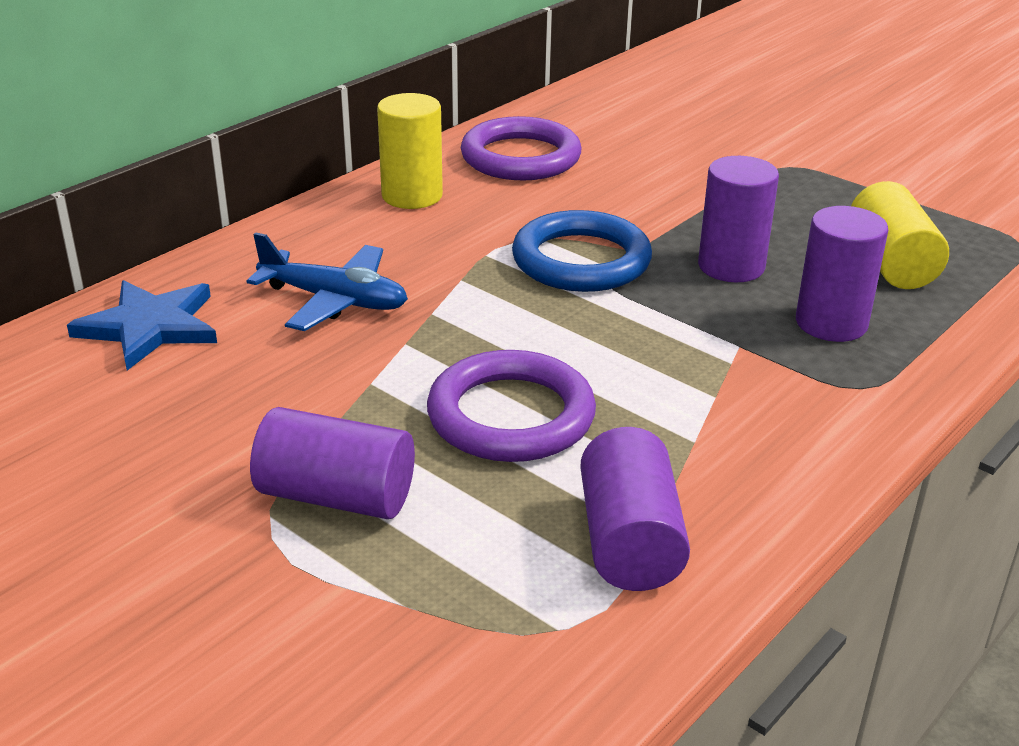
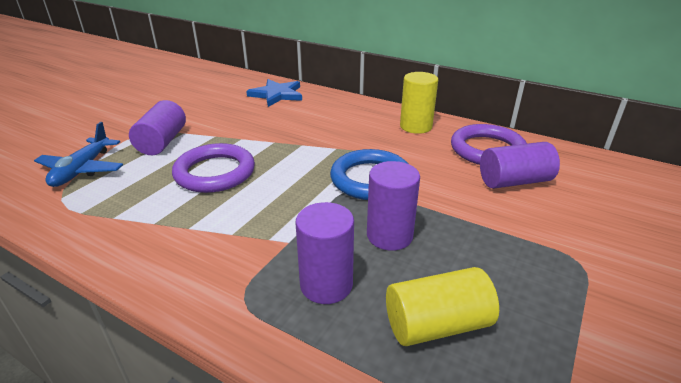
camera: 80 degrees right, 0 degrees up
blue plane [247,232,408,331] -> blue plane moved to [34,122,123,187]
purple cylinder [580,427,690,591] -> purple cylinder moved to [480,142,560,189]

